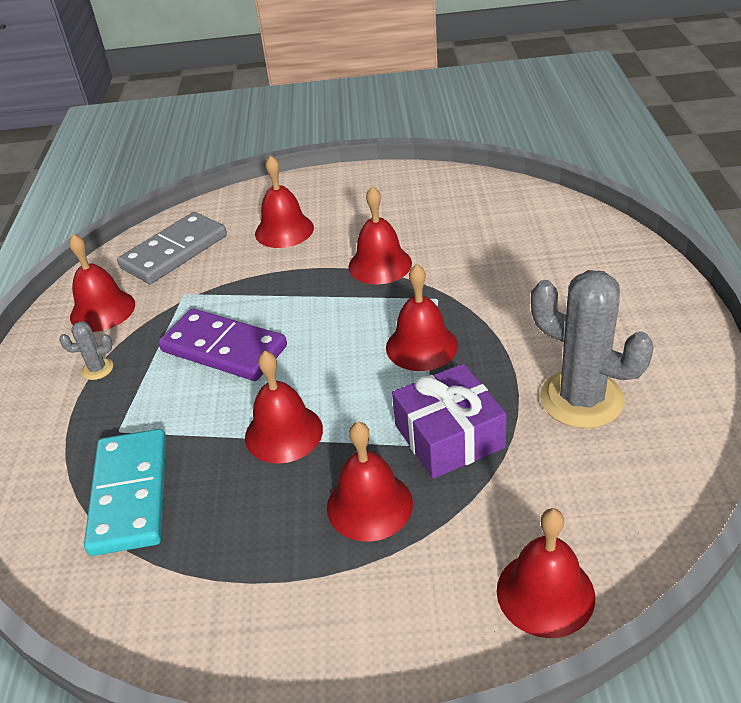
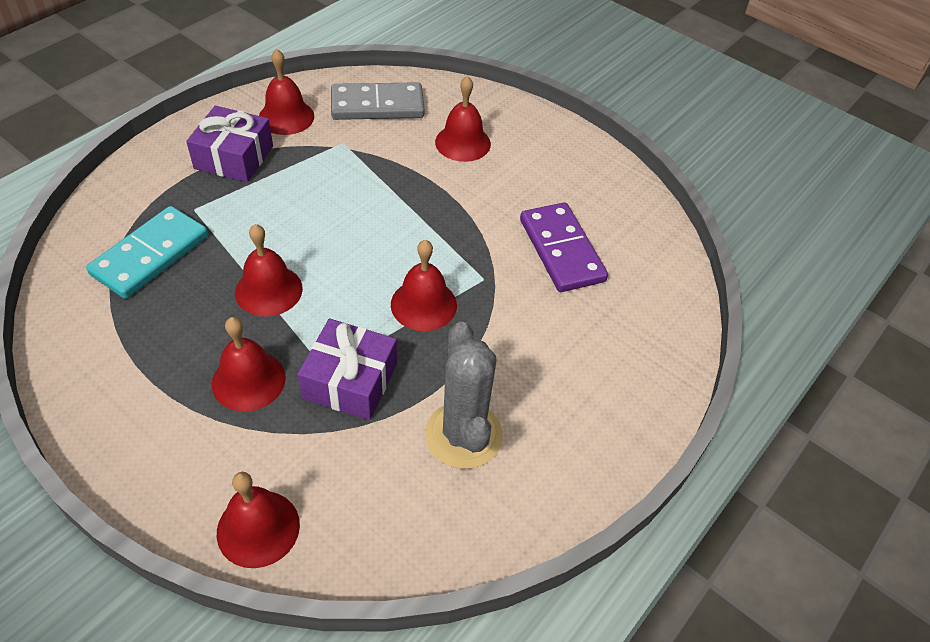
camera: 35 degrees right, 10 degrees up
grey cactus [59,321,113,380] -> purple gift [186,106,273,182]
purple domino [158,309,287,381] -> purple domino moved to [520,202,608,292]
red bell [348,186,412,284] -> none

